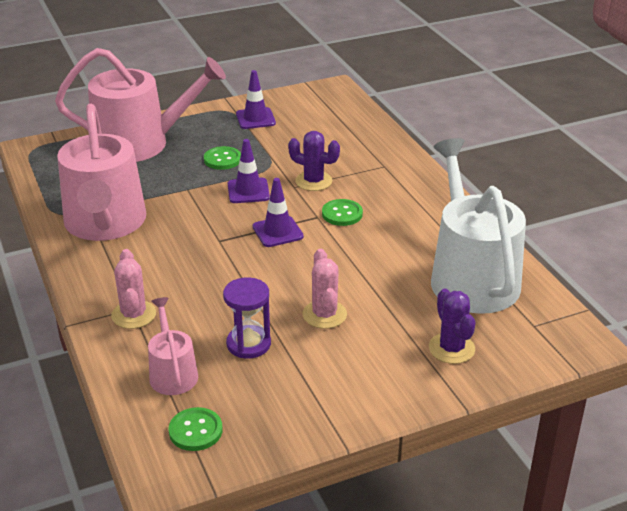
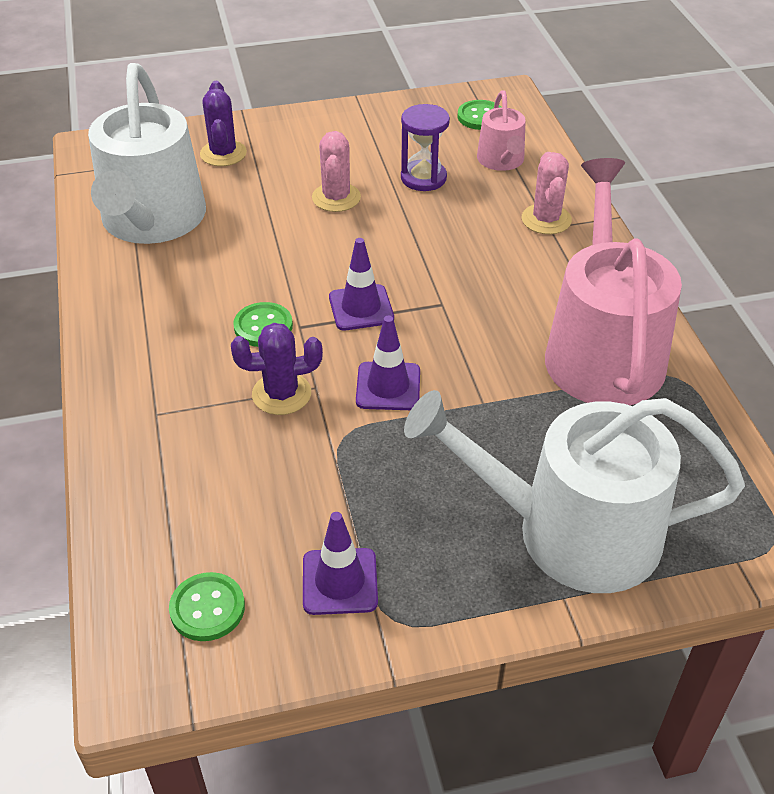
camera: 170 degrees left, 10 degrees up
pink watering can [55,48,226,162] -> white watering can [404,390,745,593]
green button [204,146,241,170] -> green button moved to [169,572,245,641]
purple cactus [288,131,340,191] -> purple cactus turned 45 degrees counterclockwise [231,323,323,415]

